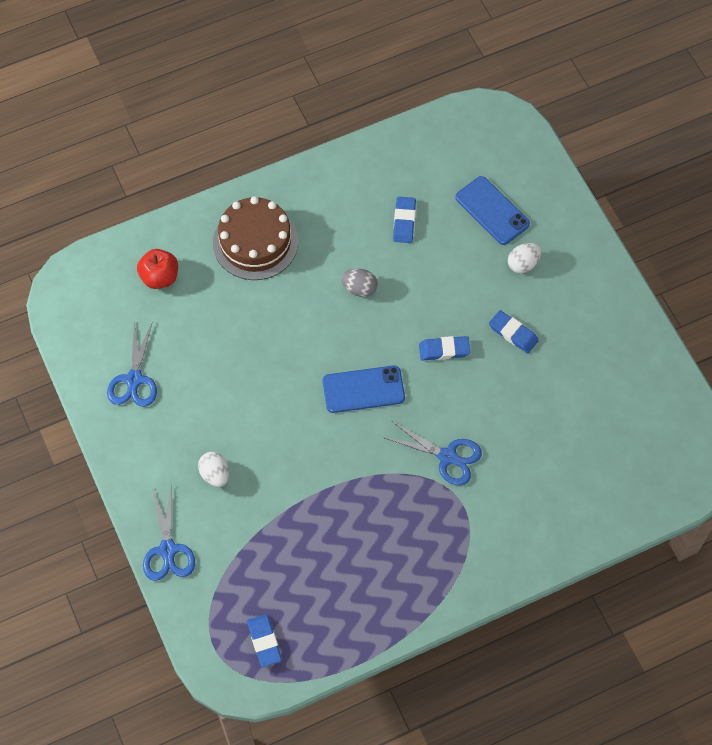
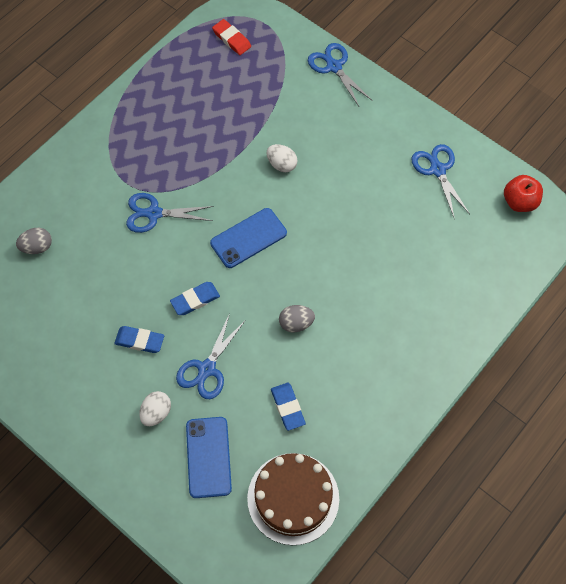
camera: 155 degrees right, 0 degrees up
red apple [137,249,178,289] -> red apple moved to [504,175,543,212]
white egg [198,452,229,487] -> white egg moved to [267,144,298,172]
brown cake [213,196,298,280] -> brown cake moved to [247,453,339,545]
blue eraser [247,614,282,667] -> red eraser [212,19,251,55]
blue phone [455,176,530,245] -> blue phone turned 60 degrees clockwise [186,417,232,498]
none -> grey egg [16,228,52,254]
none -> blue scissors [176,313,246,399]

